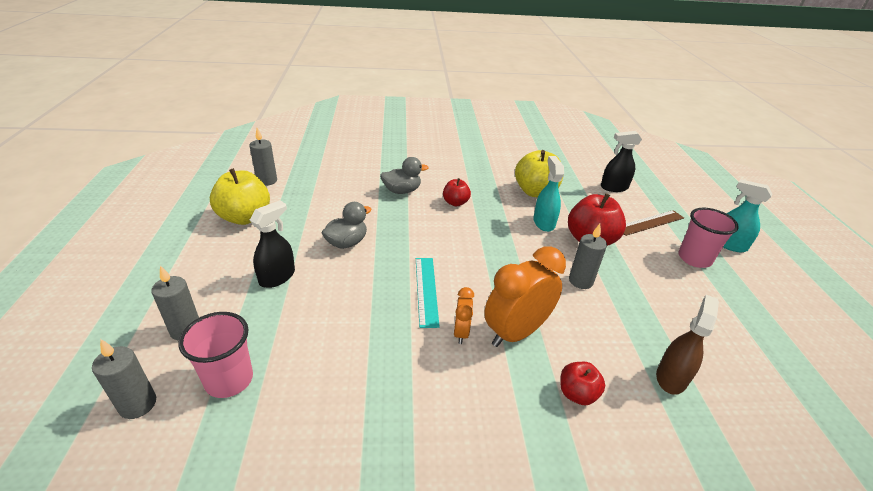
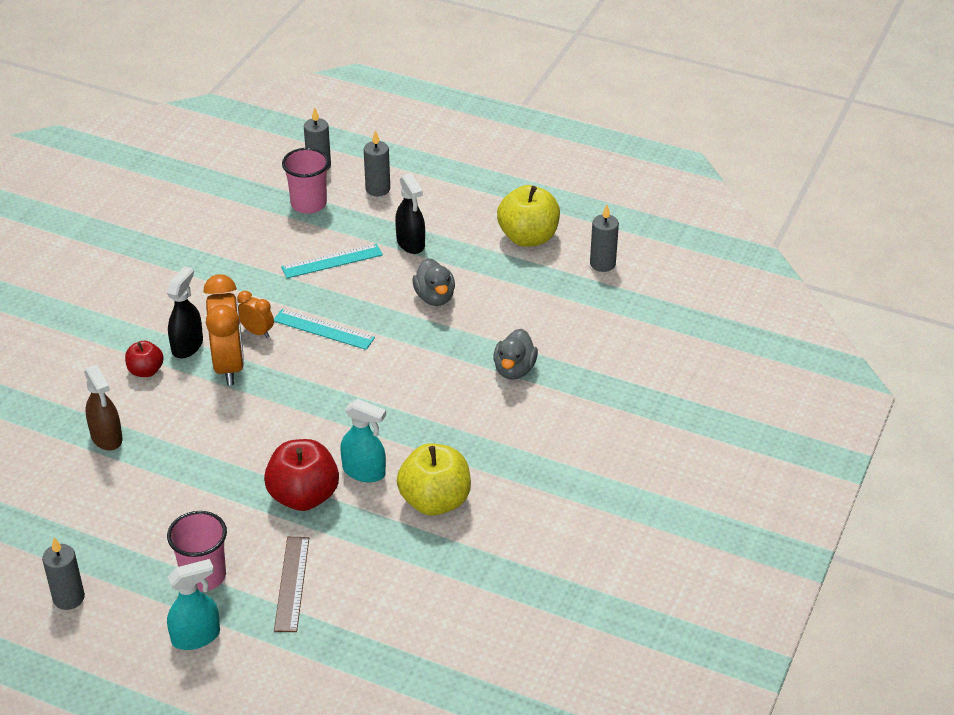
camera: 120 degrees right, 5 degrees up
red apple [443,178,471,206] -> none
grey candle [569,224,607,289] -> grey candle moved to [42,537,85,610]
black spray bottle [601,131,642,192] -> black spray bottle moved to [167,266,203,359]
none -> turquoise ruler [281,244,383,278]

